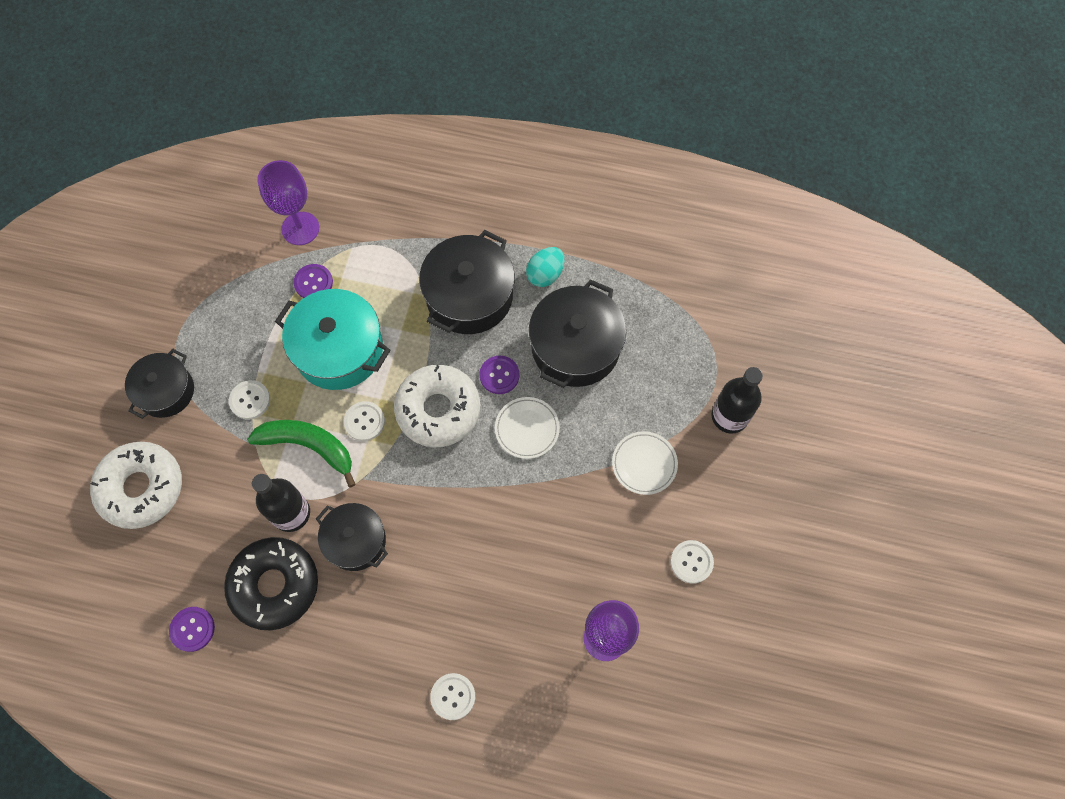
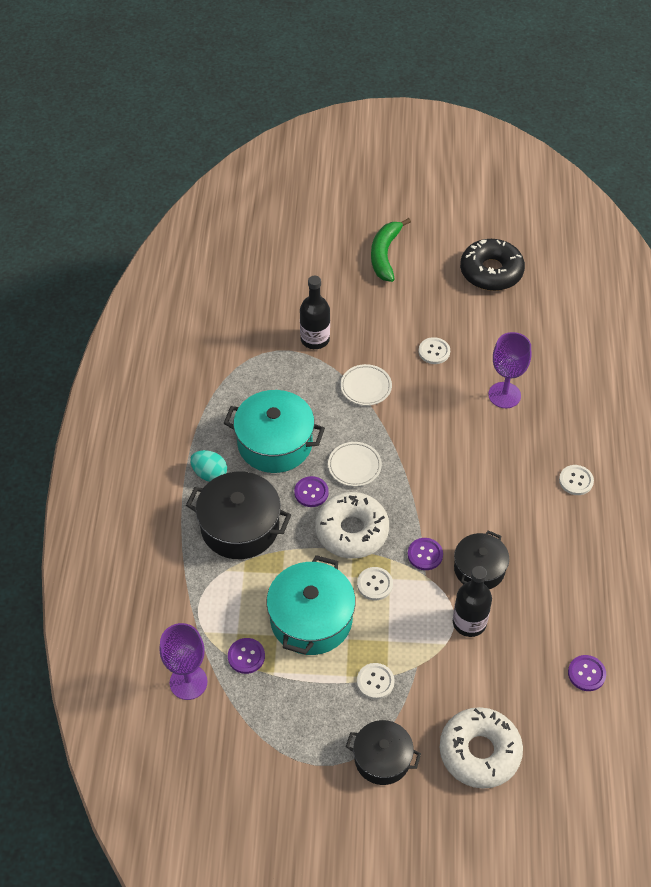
camera: 100 degrees left, 15 degrees down
black donut [224,537,318,630] -> black donut moved to [460,239,525,291]
green banana [247,420,356,487] -> green banana moved to [371,218,411,282]
black pot [529,279,626,388] -> turquoise pot [224,390,325,473]
none -> purple button [408,538,443,570]

